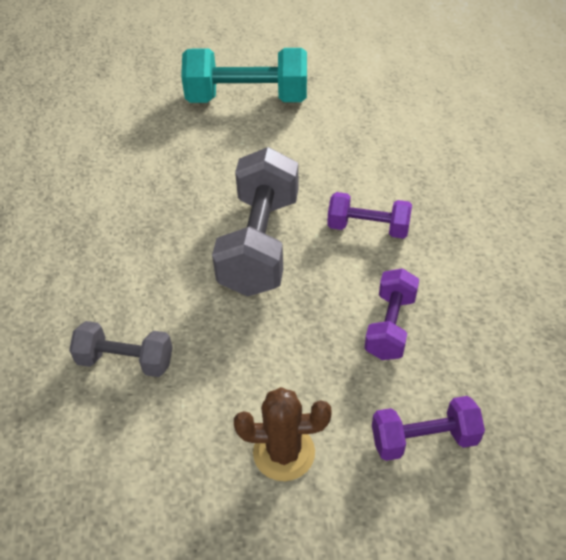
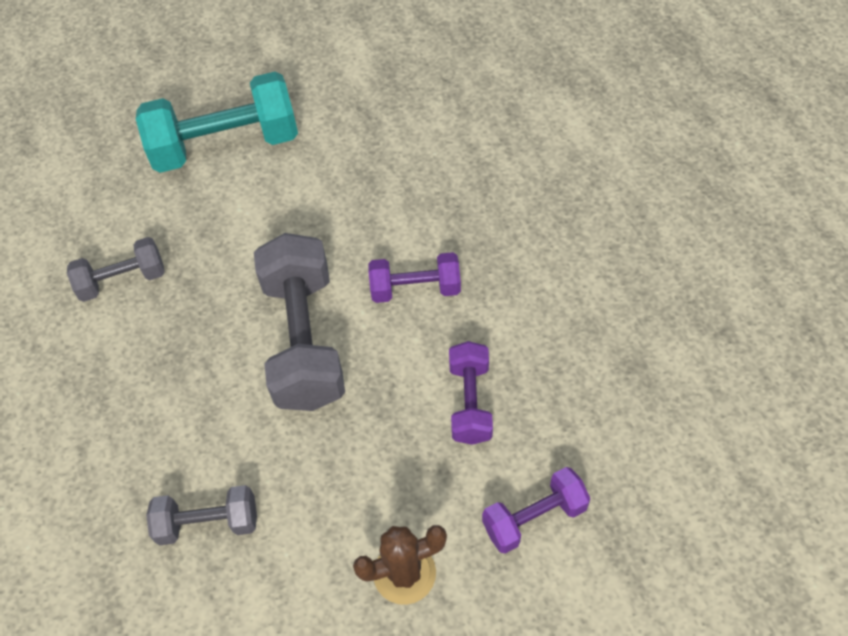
camera: 15 degrees left, 10 degrees up
none -> grey dumbbell [67,237,165,302]

